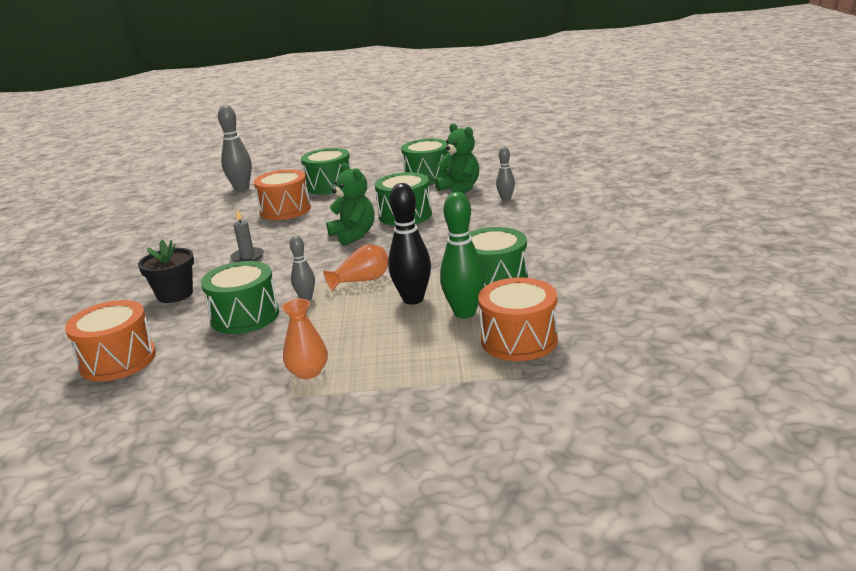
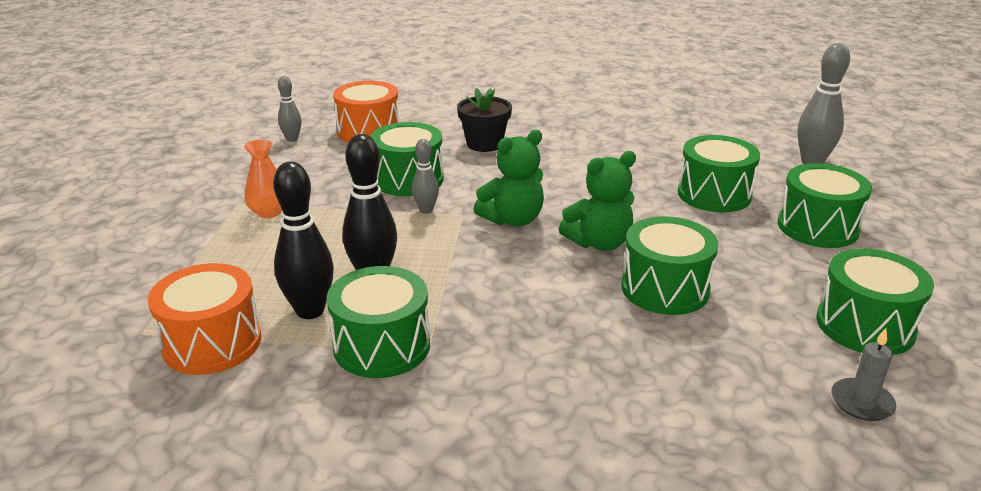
camera: 95 degrees right, 5 degrees up
grey candle [230,209,264,262] -> grey candle moved to [832,328,896,421]
orange drum [254,169,311,220] -> green drum [678,135,760,212]
orange vase [323,244,388,291] -> none
green teddy bear [434,123,479,194] -> green teddy bear moved to [473,130,544,226]
green bowling pin [440,192,485,318] -> black bowling pin [273,161,334,319]
grey bowling pin [496,147,515,201] -> grey bowling pin moved to [278,76,301,142]

